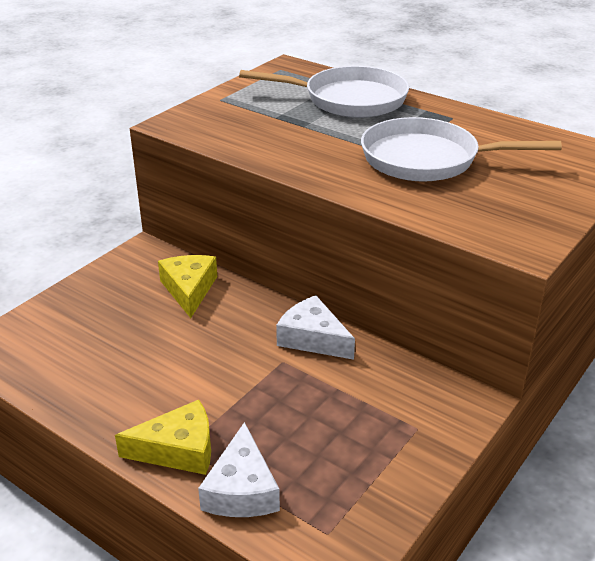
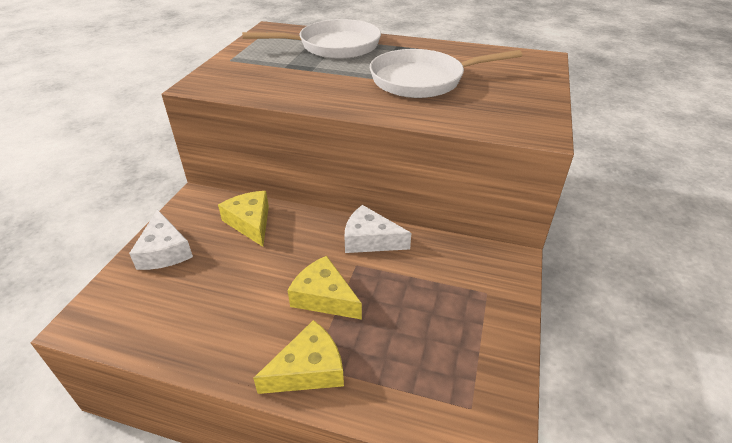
camera: 20 degrees left, 5 degrees up
white cheese [198,422,280,517] -> white cheese moved to [129,209,193,270]
none -> yellow cheese [288,256,362,320]

